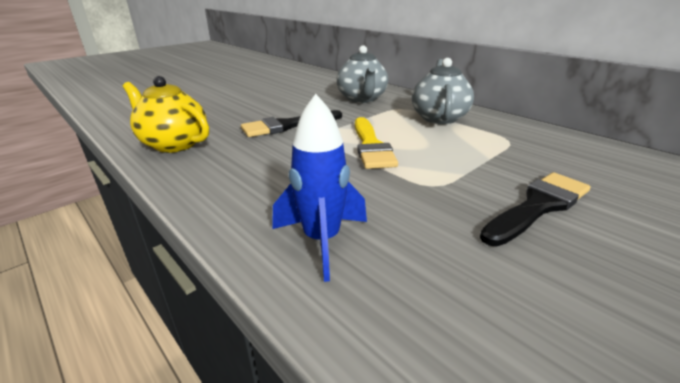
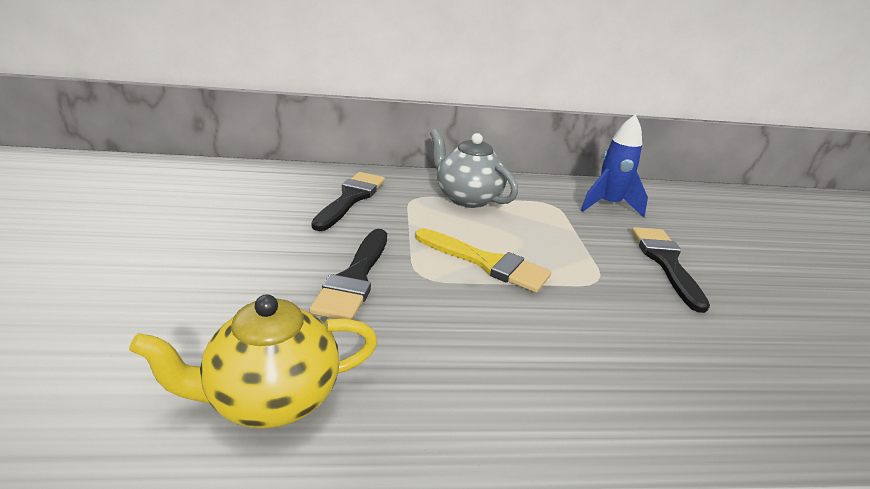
camera: 55 degrees left, 0 degrees up
blue rocket [272,94,367,282] -> blue rocket moved to [581,114,648,217]
grey teapot [337,45,388,103] -> black brush [311,172,385,231]

